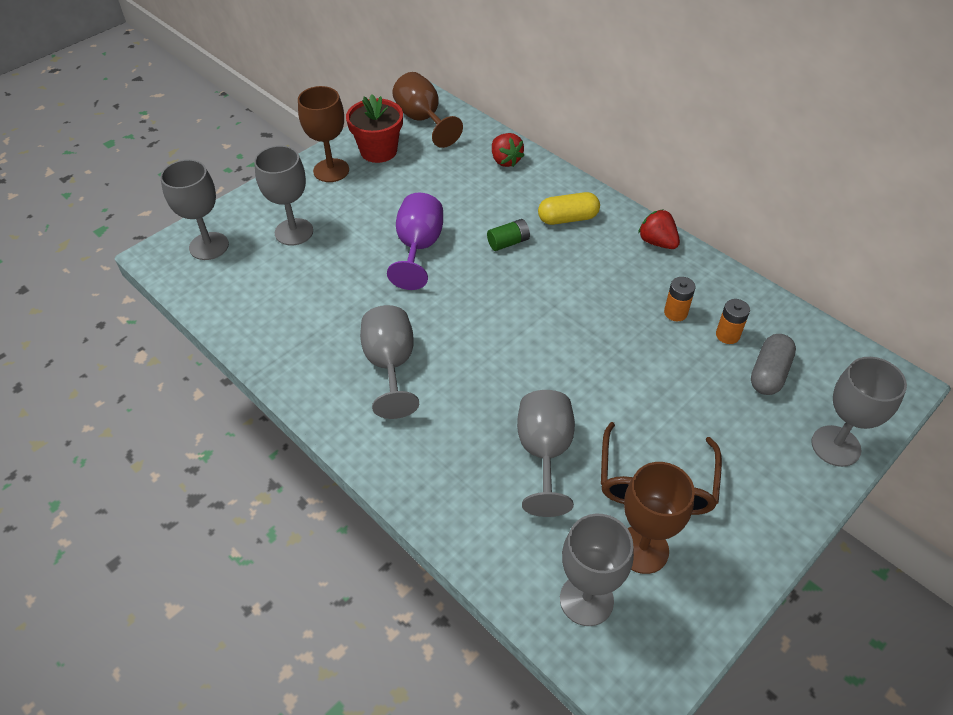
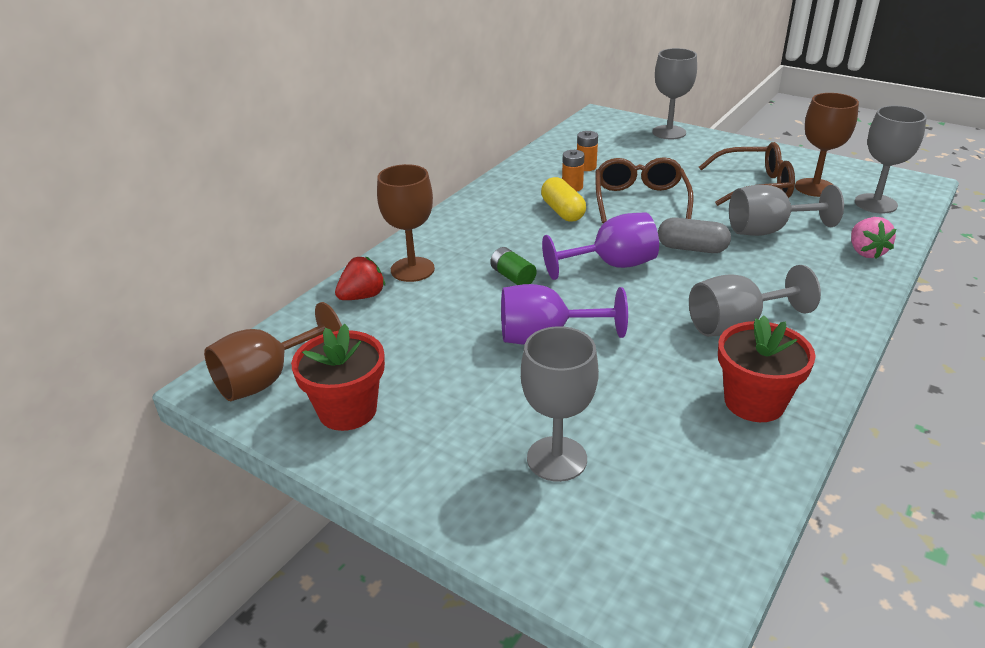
camera: 100 degrees left, 15 degrees down
grey goblet [160,159,229,260] -> none
brown goblet [298,86,349,182] -> brown goblet moved to [377,164,435,282]
yellow capsule [538,192,600,225] -> yellow capsule moved to [541,177,586,222]
red strawberry [638,209,680,249] -> none
grey capsule [751,334,796,395] -> grey capsule moved to [658,217,731,253]
none -> purple goblet [542,212,659,280]
none -> brown glasses [595,157,694,223]
none -> red flower pot [718,315,816,422]
none -> pink strawberry [851,217,896,259]

